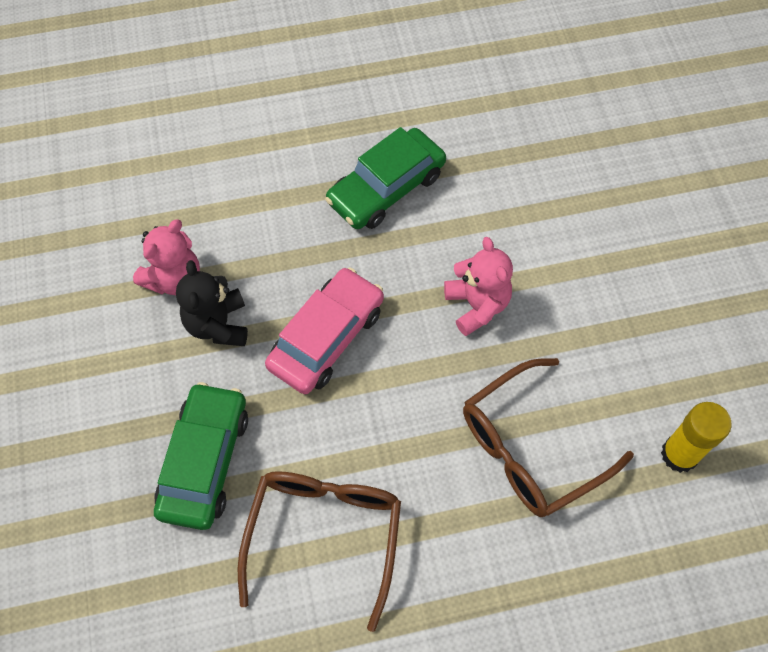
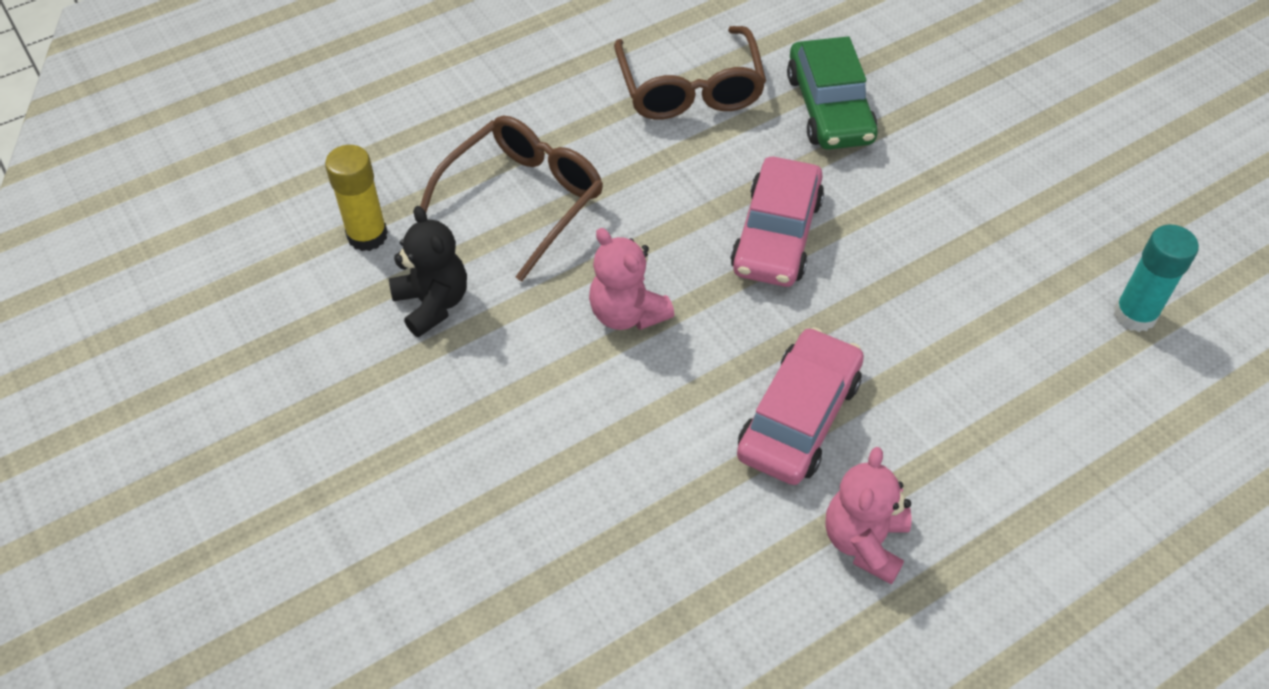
camera: 160 degrees right, 10 degrees down
pink teddy bear [133,219,200,295] -> pink teddy bear moved to [826,447,912,585]
black teddy bear [176,260,248,346] -> black teddy bear moved to [389,206,467,337]
green car [325,127,446,229] -> pink car [737,327,864,485]
none -> turquoise glue stick [1113,225,1199,332]

